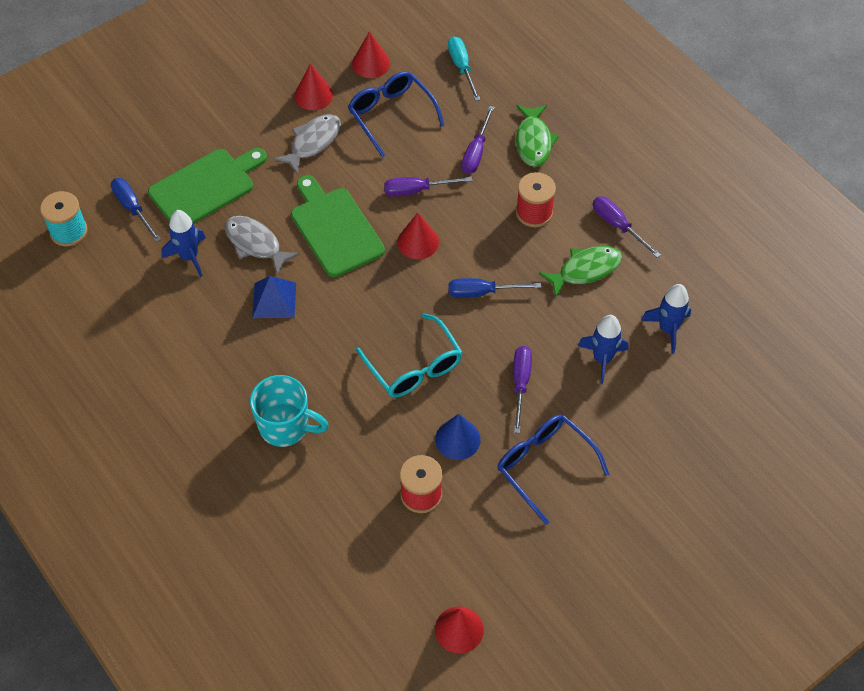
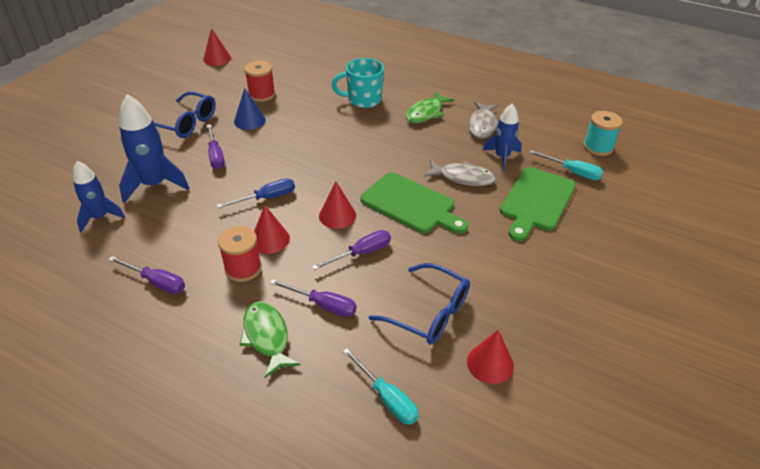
camera: 155 degrees right, 15 degrees down
blue screwdriver [111,178,161,242] -> turquoise screwdriver [529,150,604,180]
blue pyramid [252,276,296,318] -> none
grey fish [273,114,341,175] -> grey fish moved to [468,102,499,138]
red cone [294,63,333,110] -> red cone moved to [254,205,290,254]
turquoise glasses [356,313,462,397] -> none
purple screwdriver [461,106,495,174] -> purple screwdriver turned 120 degrees clockwise [270,279,357,317]
green fish [539,246,622,298] -> green fish moved to [406,91,455,123]
blue rocket [578,315,628,384] -> blue rocket [119,94,190,203], size x1.55

